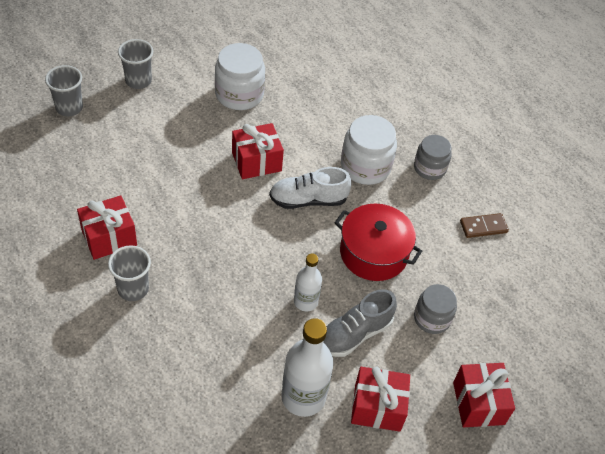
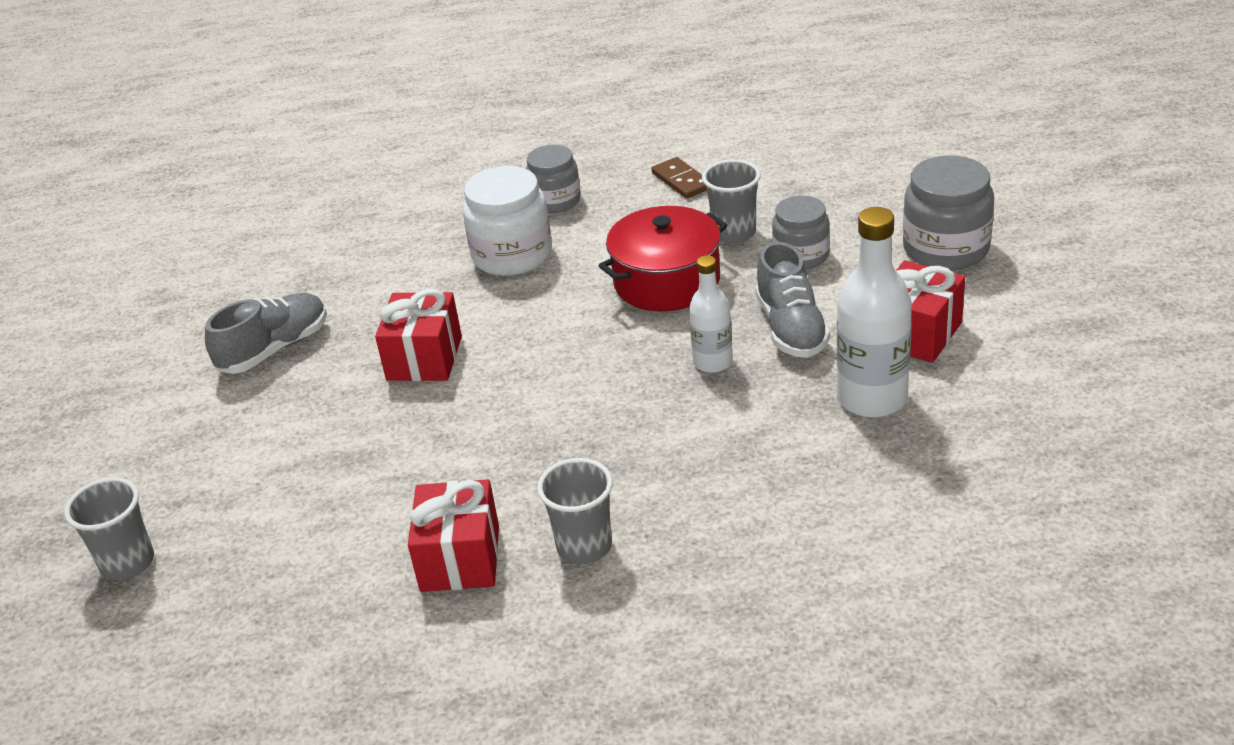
camera: 55 degrees left, 15 degrees down
grey cup [118,39,153,89] -> grey cup moved to [702,159,761,243]
white jar [215,43,265,110] -> grey shoe [205,293,327,374]
white shoe [269,167,352,209] -> none
red gift [453,363,515,427] -> grey jar [903,156,994,270]
brown domino [460,213,509,238] -> brown domino turned 45 degrees counterclockwise [651,157,707,199]

